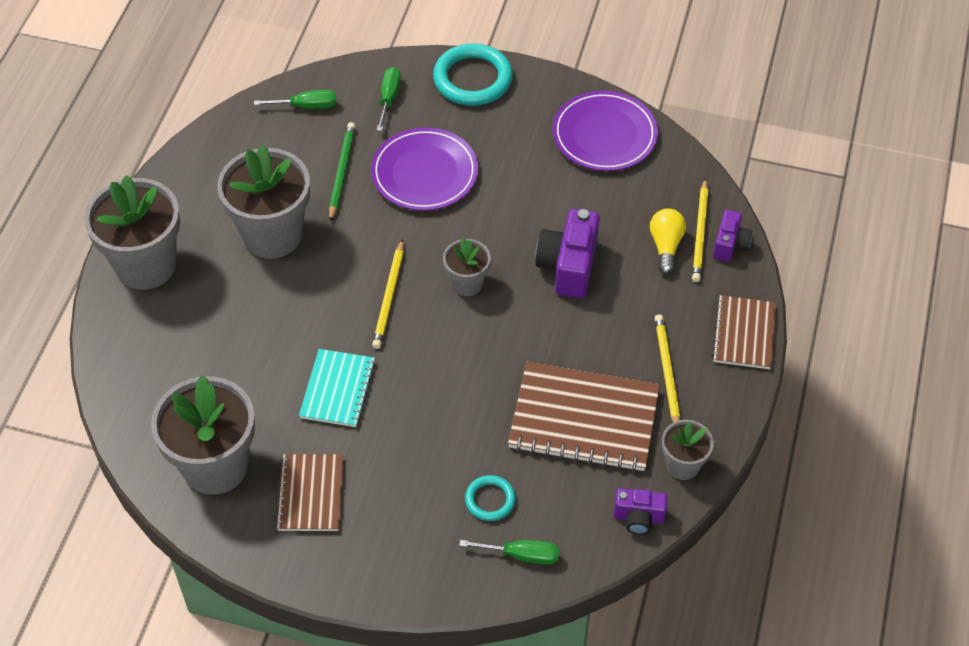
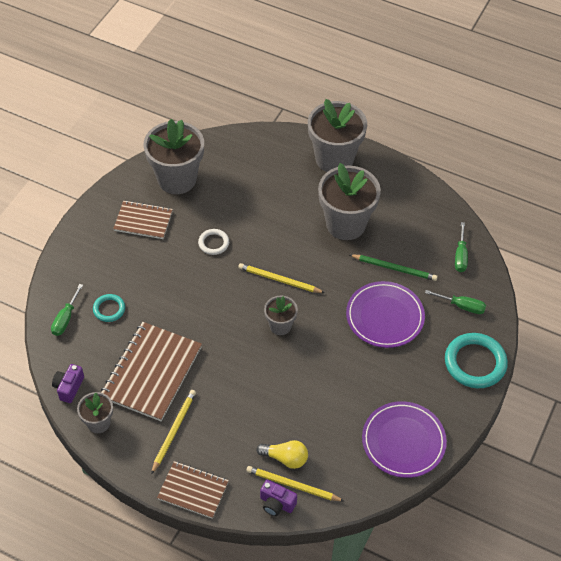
camera: 100 degrees right, 0 degrees up
turquoise notebook [299,349,376,427] -> white ring [198,229,229,255]
purple camera [535,209,600,298] -> none
yellow pencil [655,314,680,423] -> yellow pencil turned 75 degrees counterclockwise [151,390,196,474]

